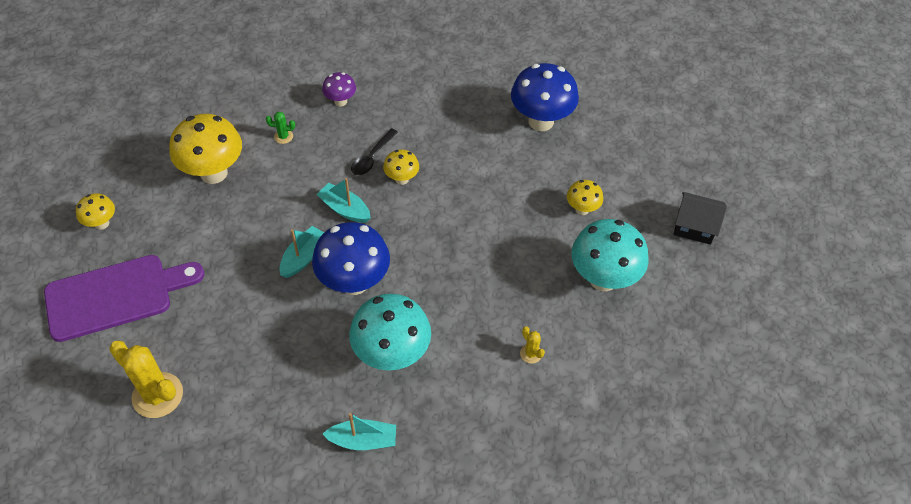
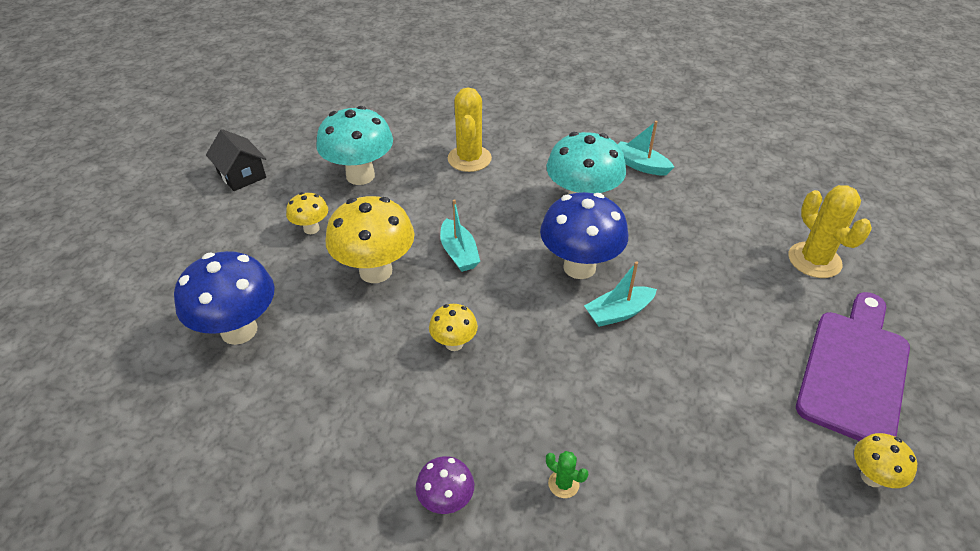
camera: 145 degrees left, 10 degrees down
purple cutting board [44,255,204,342] -> purple cutting board turned 105 degrees clockwise [796,292,910,441]
yellow mushroom [169,114,242,184] -> yellow mushroom moved to [325,196,414,283]
turquoise boat [316,178,371,223] -> turquoise boat moved to [440,199,480,272]
black spoon [351,128,398,175] -> none
yellow cactus [520,326,545,364] -> yellow cactus [448,88,492,172], size x2.17

